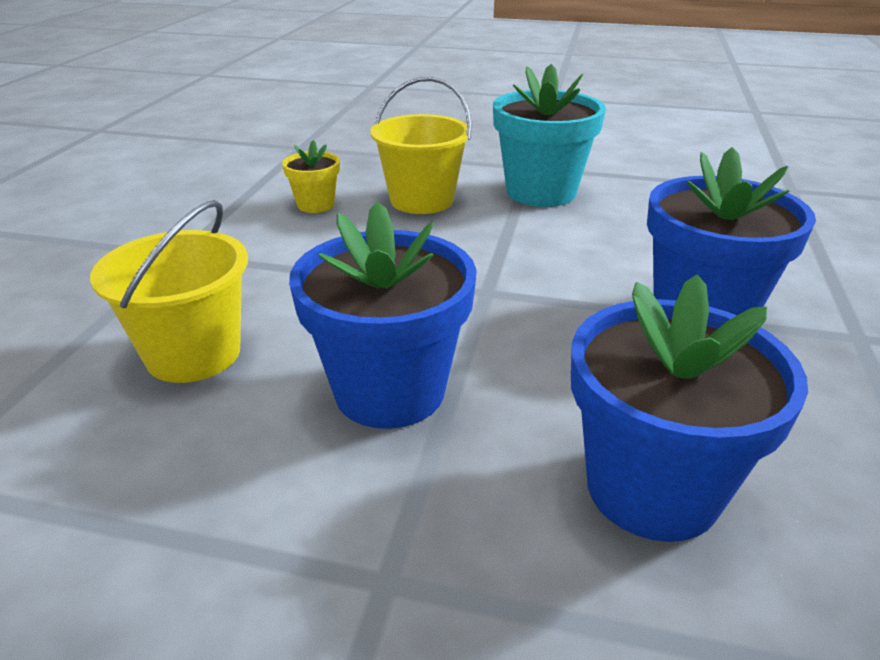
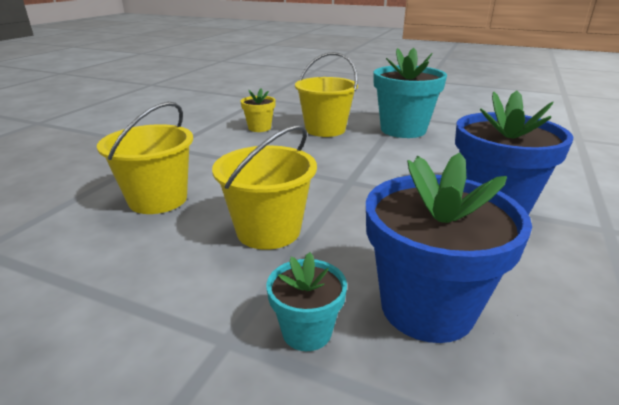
camera: 10 degrees right, 5 degrees down
blue flower pot [289,201,477,429] -> yellow bucket [212,125,317,250]
none -> turquoise flower pot [267,252,347,351]

